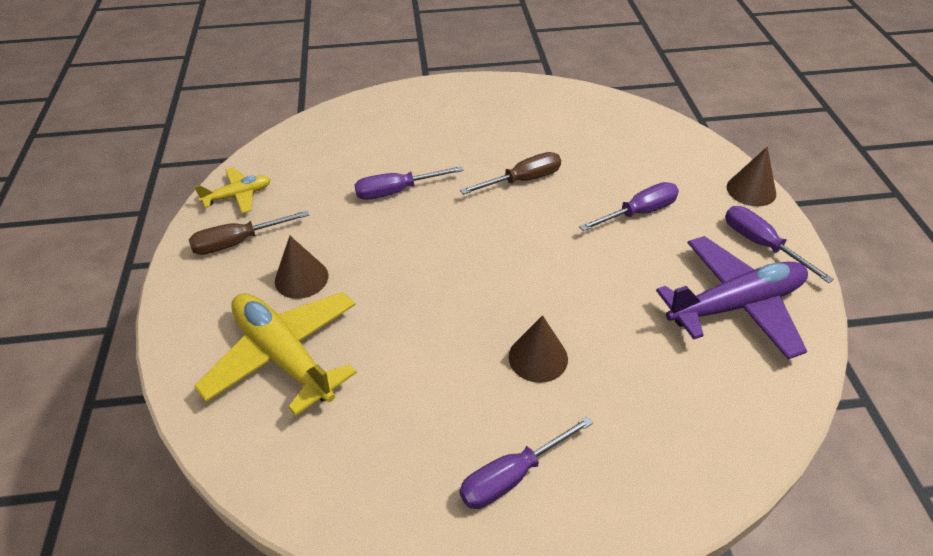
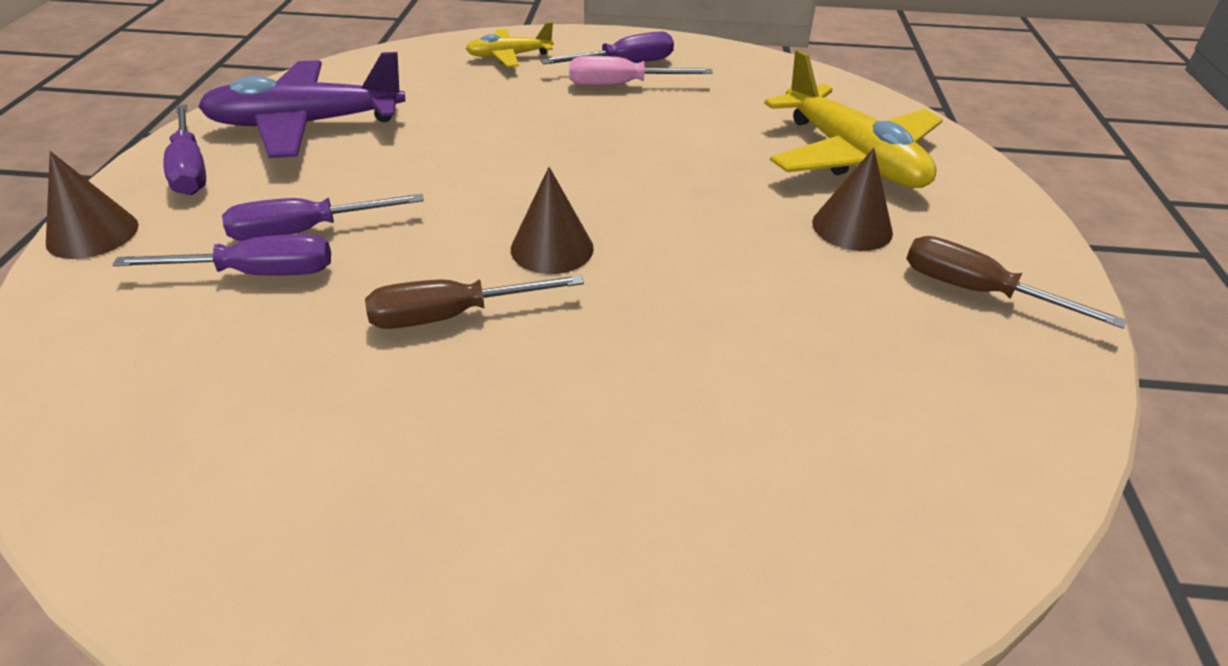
camera: 170 degrees left, 5 degrees down
brown screwdriver [189,210,309,255] -> brown screwdriver turned 135 degrees counterclockwise [906,236,1126,329]
yellow plane [194,168,271,213] -> yellow plane moved to [466,22,554,67]
purple screwdriver [354,166,464,200] -> purple screwdriver moved to [113,234,331,275]
brown cone [509,315,568,383] -> brown cone moved to [511,167,594,274]
none -> pink screwdriver [569,56,713,86]

